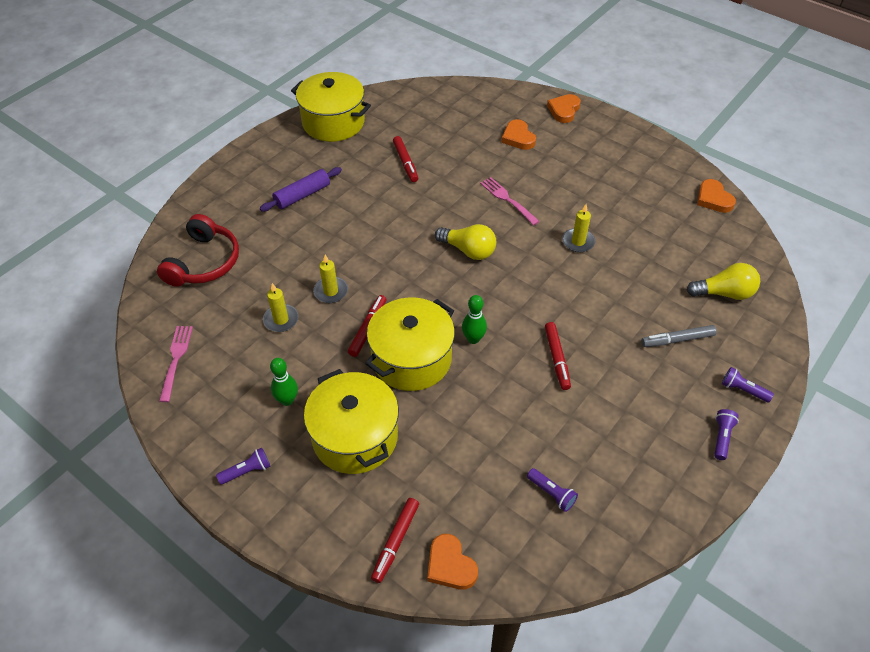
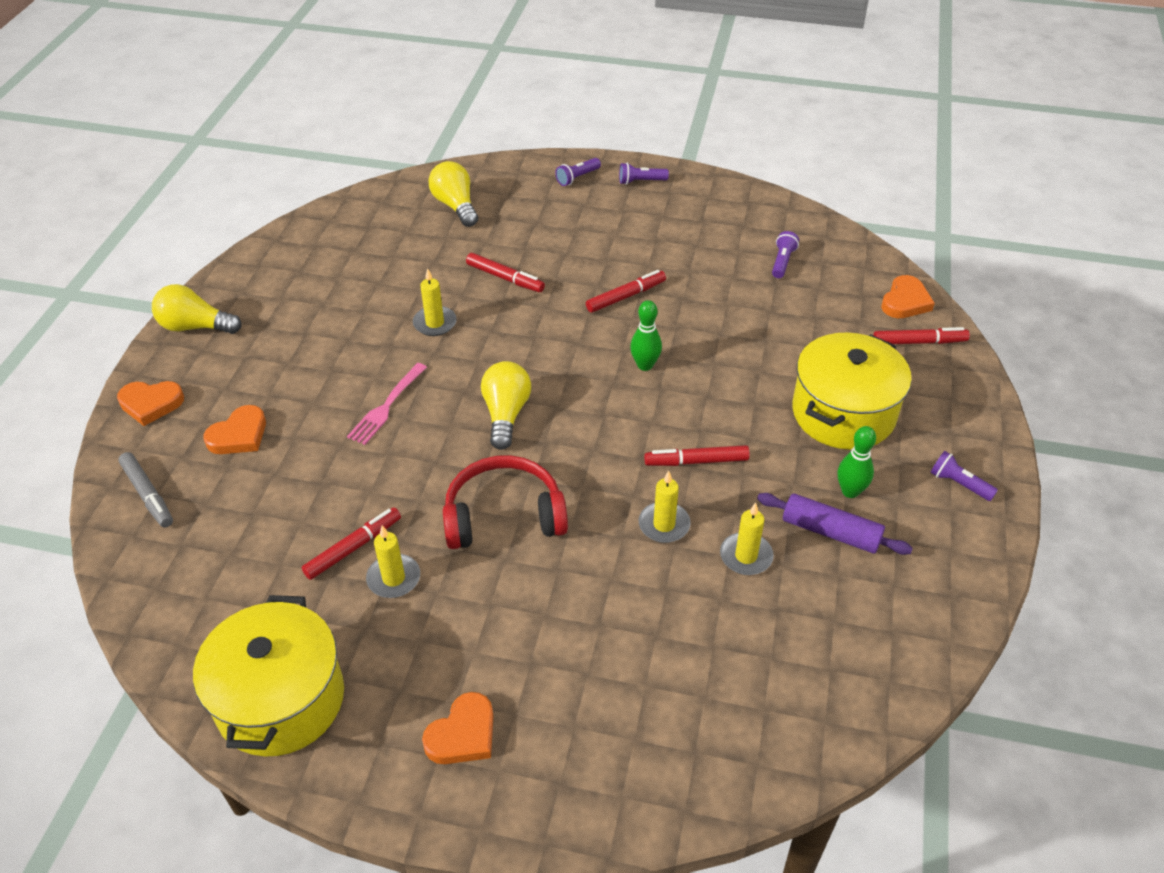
camera: 115 degrees left, 5 degrees down
red headphones [157,214,239,287] -> red headphones moved to [443,455,568,549]
pink fork [159,326,193,402] -> none
purple rolling pin [260,167,342,211] -> purple rolling pin moved to [757,493,913,555]
yellow pot [365,297,455,391] -> none
grey marker [641,325,717,347] -> grey marker moved to [118,452,173,527]
orange heart [697,179,736,213] -> orange heart moved to [422,692,494,764]
purple flashlight [722,367,774,402] -> purple flashlight turned 45 degrees clockwise [555,158,601,186]
none -> yellow light bulb [152,284,242,334]
none -> yellow candle [366,526,420,598]
none -> red marker [466,253,545,292]

